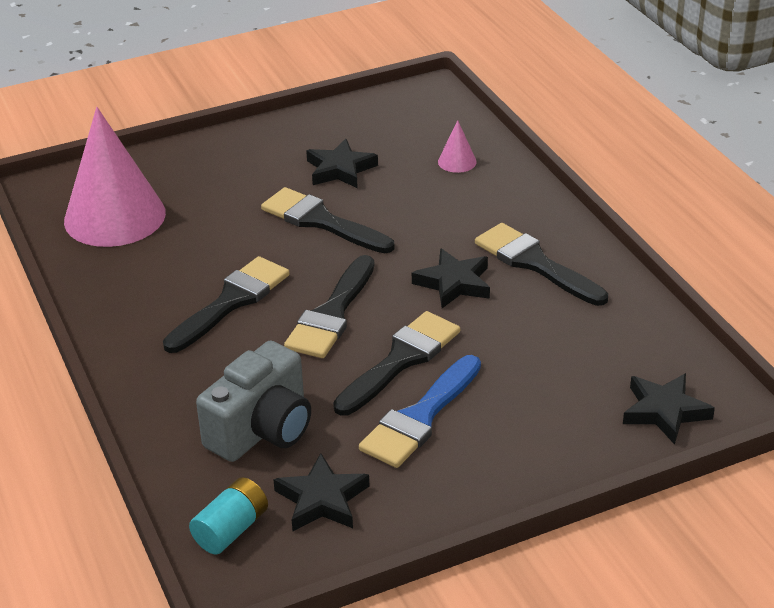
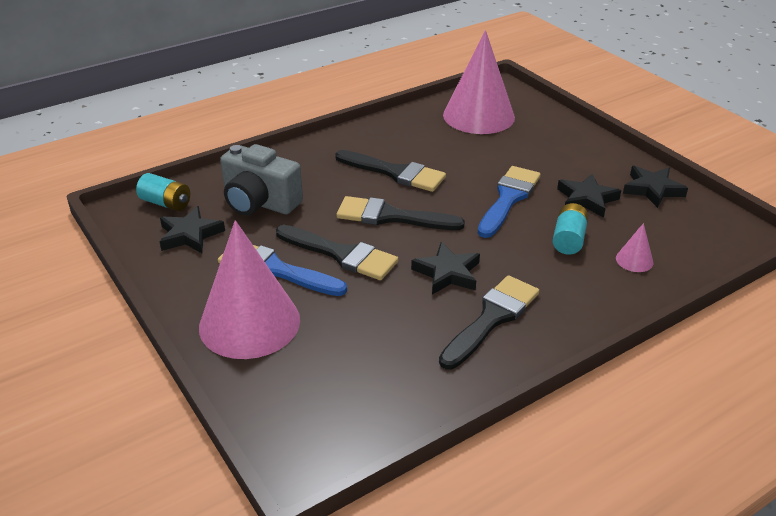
camera: 80 degrees right, 0 degrees up
black brush [261,187,395,253] -> blue brush [478,166,541,238]
black star [623,373,715,445] -> black star moved to [623,166,688,208]
none -> pink cone [199,220,300,359]
none -> turquoise battery [553,203,588,255]

